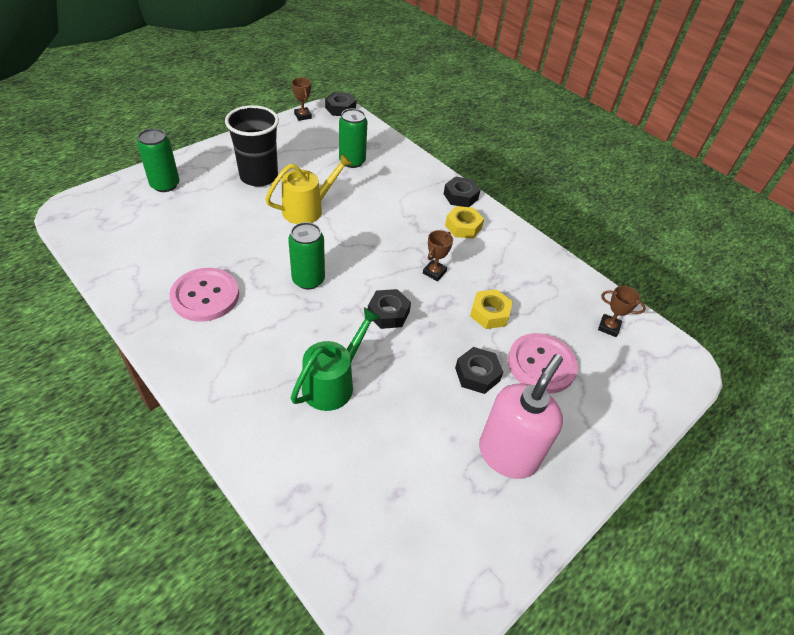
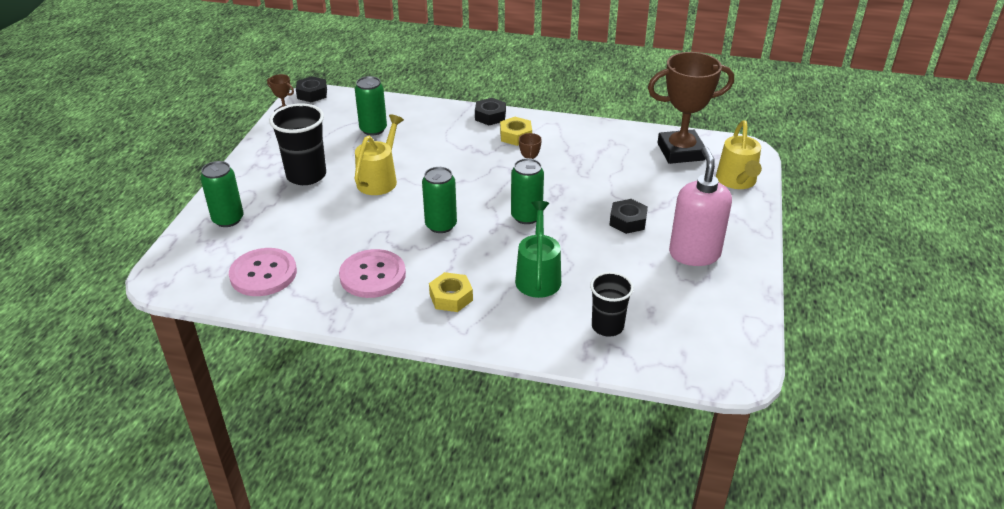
camera: 30 degrees left, 10 degrees down
black nut [368,289,411,329] -> green can [511,158,544,224]
yellow nut [470,289,513,329] -> yellow nut moved to [429,272,473,312]
pink button [508,333,578,394] -> pink button moved to [229,248,297,296]
brown trophy [598,286,646,337] -> brown trophy [648,52,734,164], size x2.35
none -> black cup [590,272,634,337]
none -> yellow watering can [716,120,762,189]

